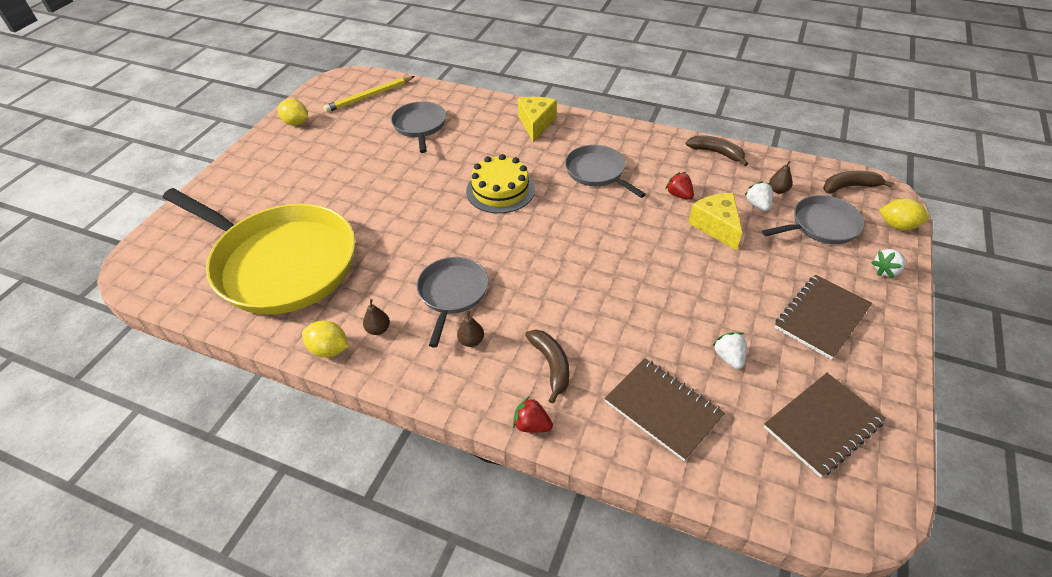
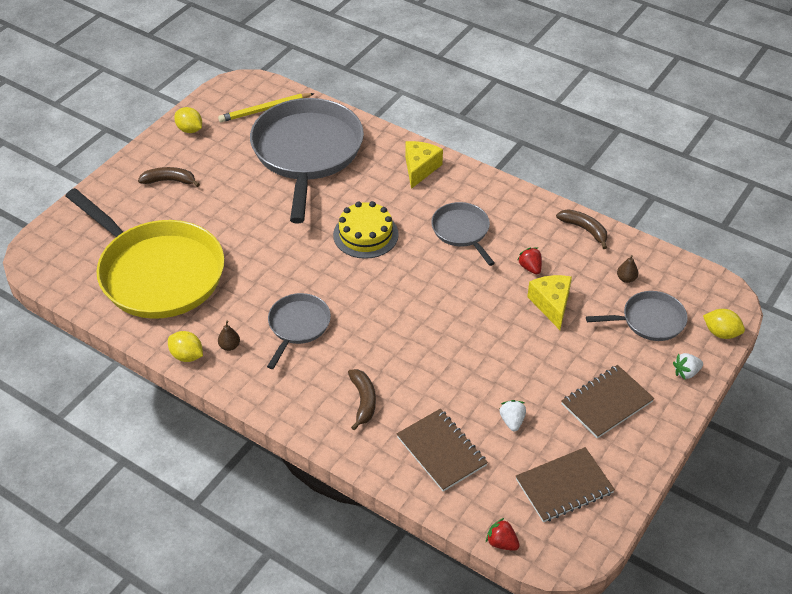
camera: 10 degrees right, 0 degrees up
grey pan [391,101,446,153] -> grey pan [250,98,364,223], size x2.08
brown pear [457,311,484,347] -> none
red strawberry [513,396,553,433] -> red strawberry moved to [486,518,520,551]
white strawberry [745,181,773,211] -> none
brown banana [823,171,894,193] -> brown banana moved to [138,167,200,187]

